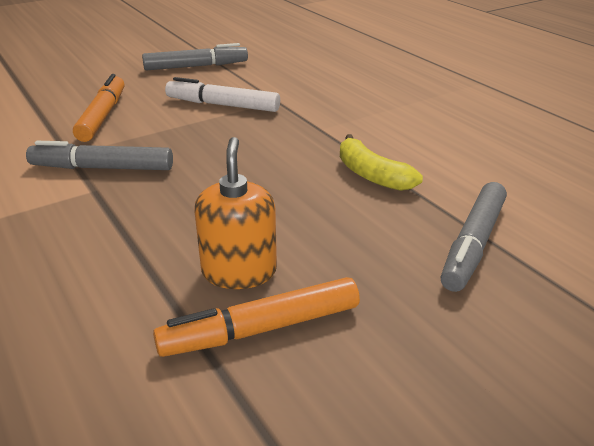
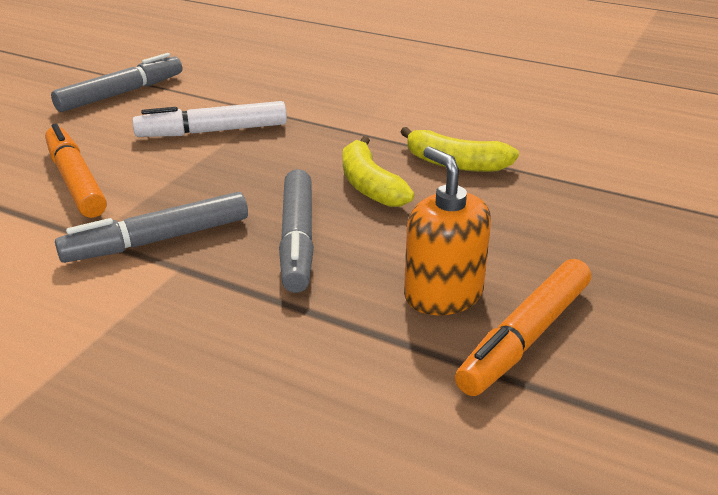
camera: 30 degrees left, 0 degrees up
grey marker [441,182,507,292] -> grey marker moved to [279,169,314,293]
none -> yellow banana [343,136,414,207]

